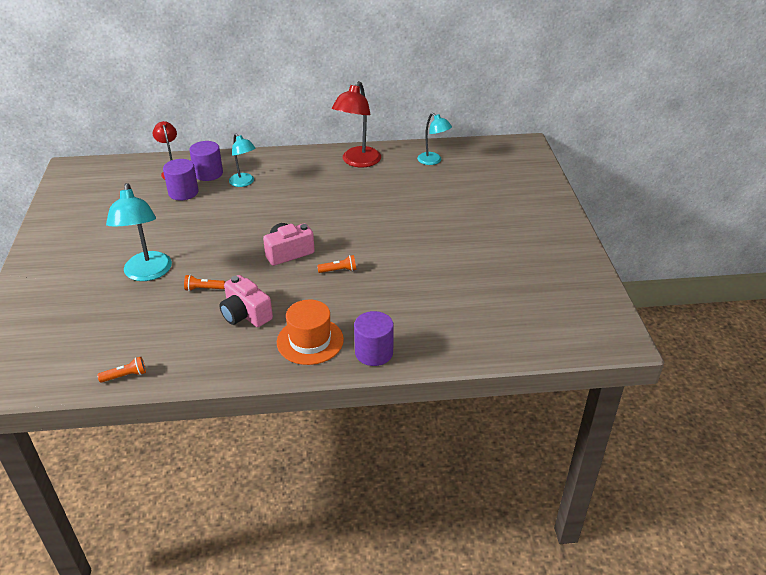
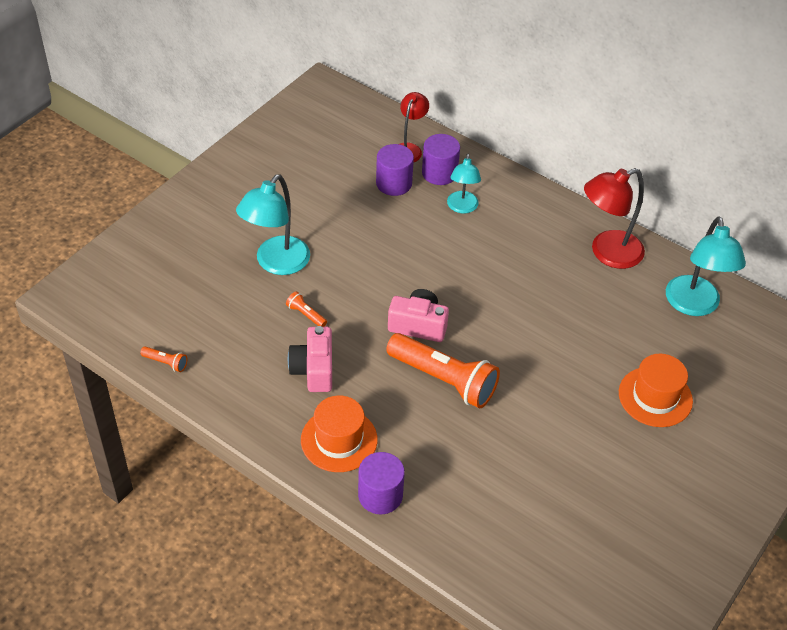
camera: 40 degrees right, 10 degrees up
orange flashlight [317,255,356,273] -> orange flashlight [386,333,500,408], size x2.42
turquoise lamp [417,113,452,165] -> turquoise lamp [666,216,746,316], size x1.61
none -> orange hat [619,354,693,427]

